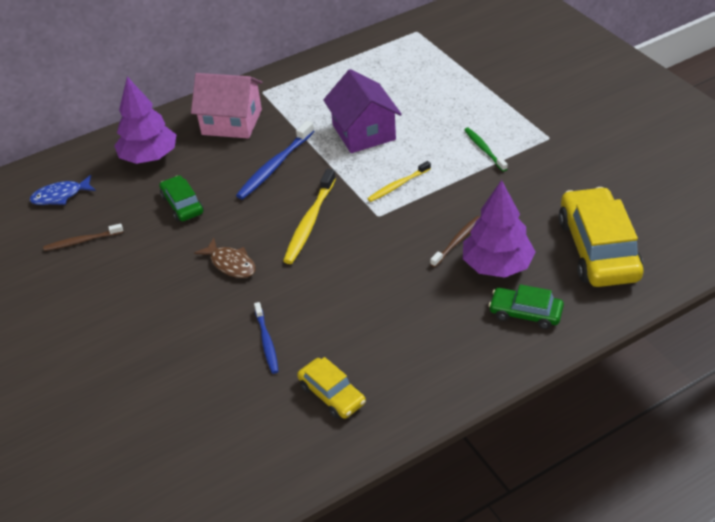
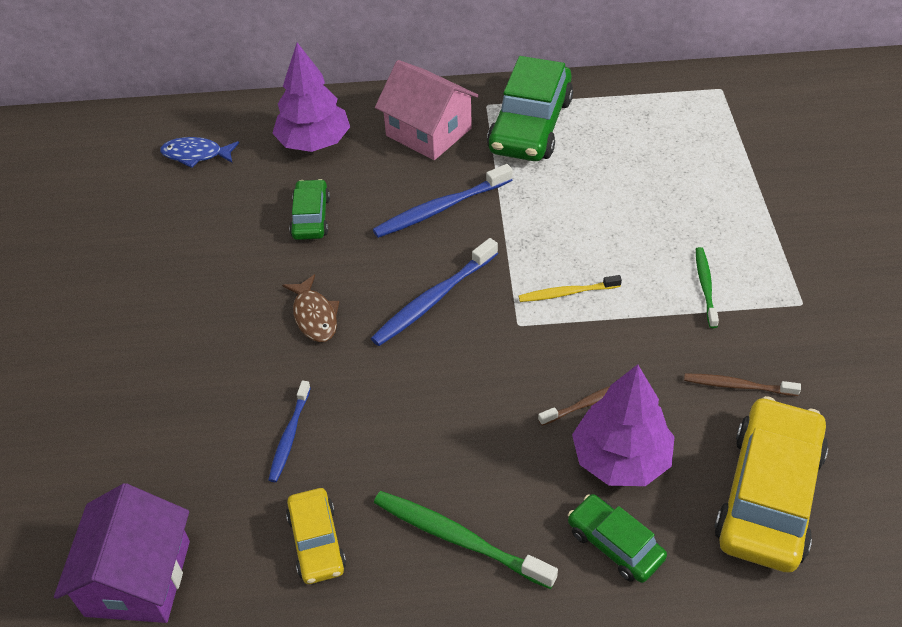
camera: 25 degrees right, 5 degrees up
brown toothbrush [43,224,123,251] -> brown toothbrush moved to [684,373,801,396]
yellow toothbrush [283,169,336,264] -> blue toothbrush [371,238,498,346]
purple house [323,69,402,153] -> purple house moved to [54,483,190,623]
none -> green toothbrush [374,491,558,589]
none -> green car [487,56,573,161]

